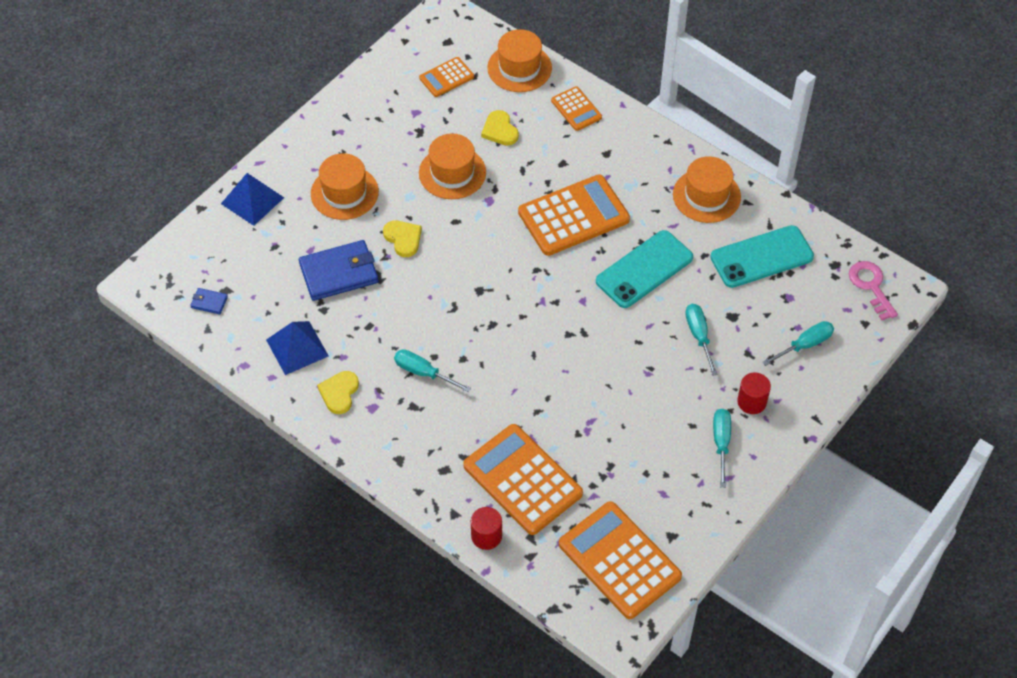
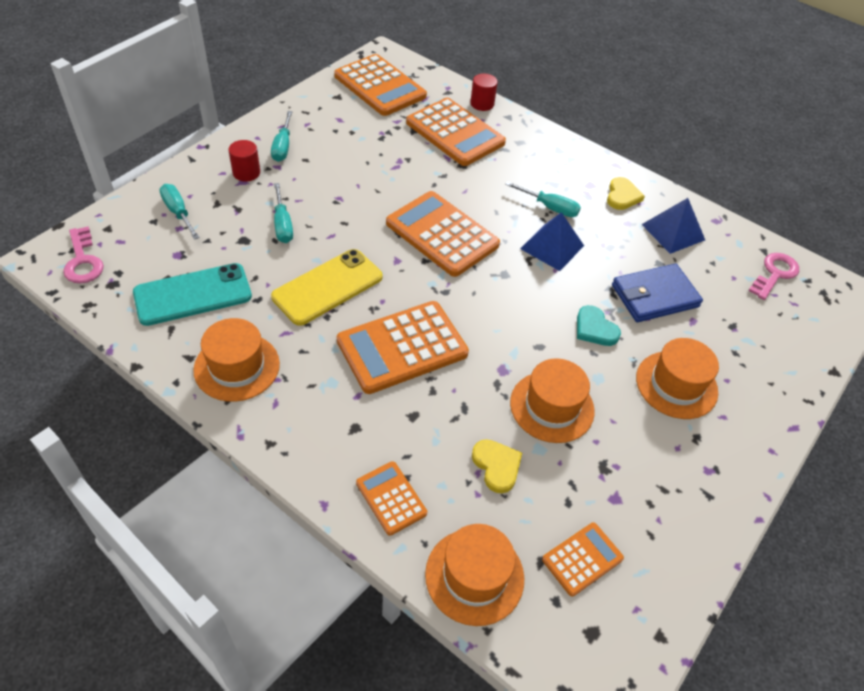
camera: 175 degrees right, 5 degrees down
blue wallet [190,288,228,315] -> pink key [748,253,799,300]
blue pyramid [221,173,284,226] -> blue pyramid moved to [520,212,584,271]
yellow heart [383,221,422,257] -> turquoise heart [577,305,621,346]
turquoise phone [596,230,693,308] -> yellow phone [271,249,382,326]
turquoise screwdriver [762,321,834,366] -> turquoise screwdriver turned 90 degrees clockwise [159,184,200,240]
none -> orange calculator [386,191,500,277]

